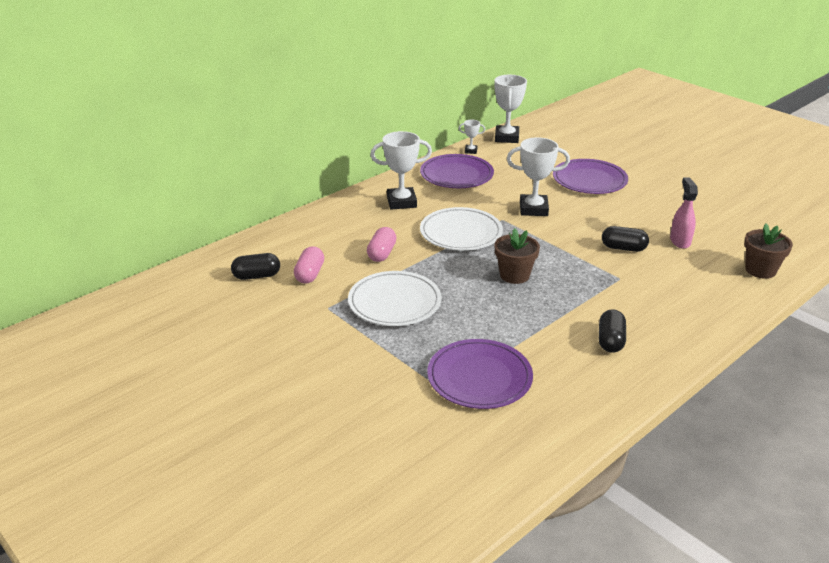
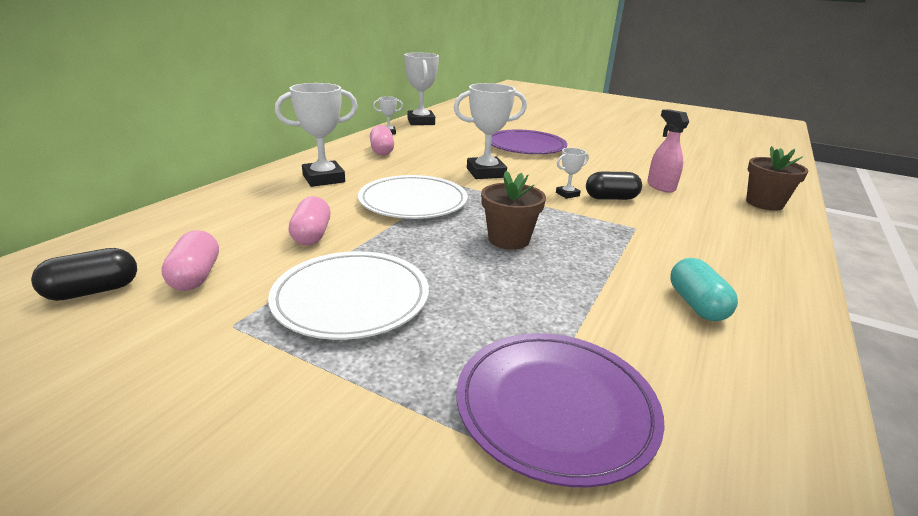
camera: 20 degrees left, 5 degrees down
purple plate [420,154,494,188] -> pink capsule [370,125,394,156]
black capsule [599,309,626,353] -> turquoise capsule [670,258,738,321]
none -> white trophy [556,148,589,199]

